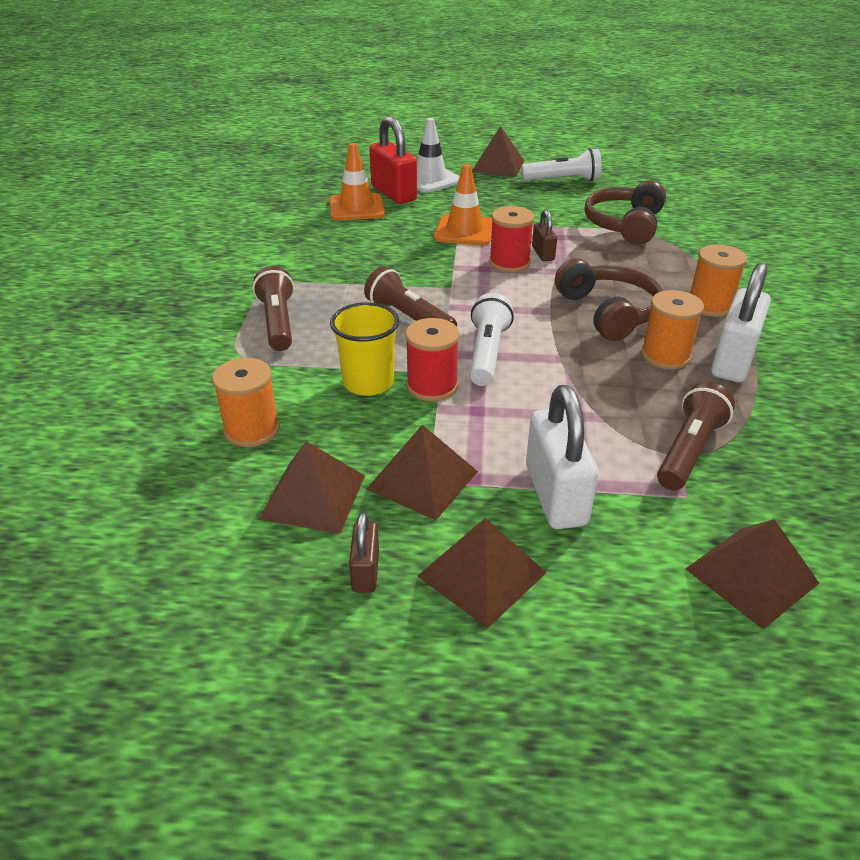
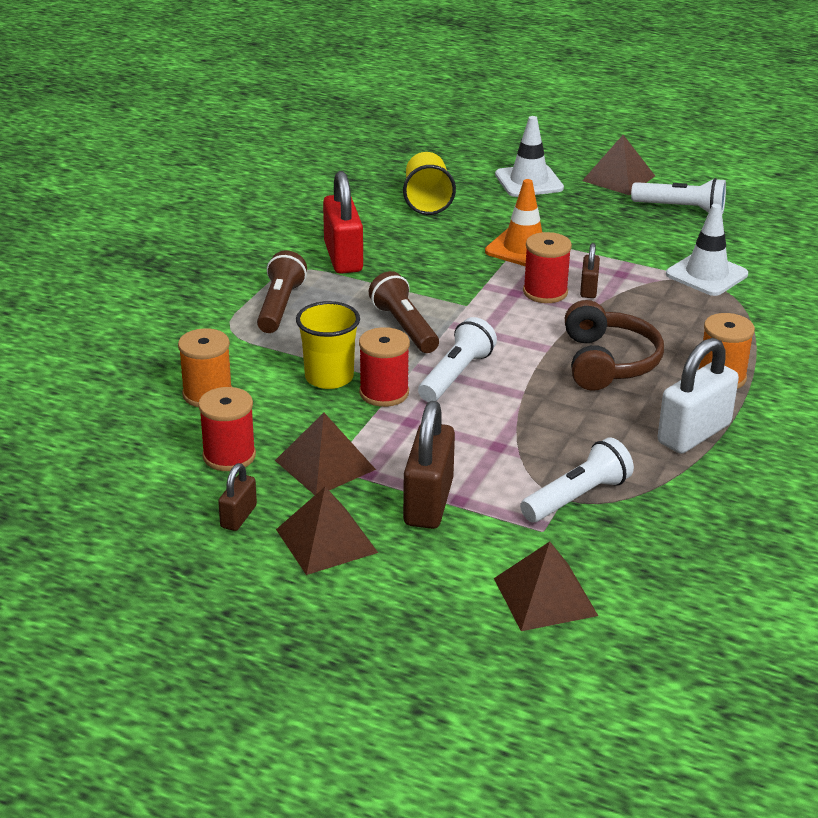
camera: 20 degrees right, 5 degrees down
brown pyramid [259,441,365,534] -> red spool [198,387,256,471]
orange traffic cone [330,143,385,220] -> yellow cup [403,152,456,215]
red padlock [369,116,417,204] -> red padlock moved to [323,171,363,274]
white padlock [526,385,598,529] -> brown padlock [403,401,455,529]
brown headphones [584,181,666,245] -> white traffic cone [666,204,748,296]
orange spool [641,290,704,369] -> none
brown flashlight [657,382,735,490] -> white flashlight [520,438,634,522]

